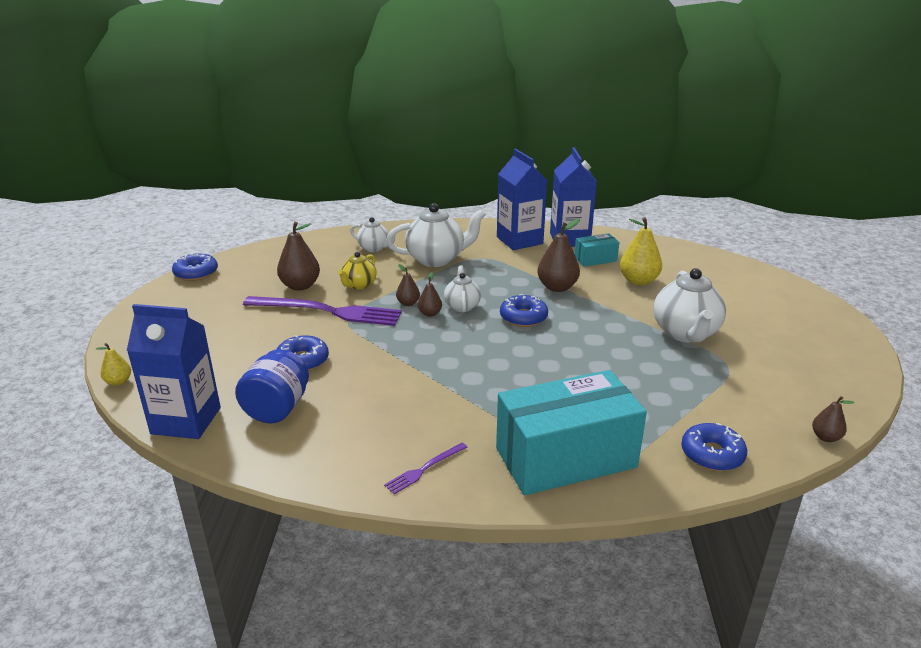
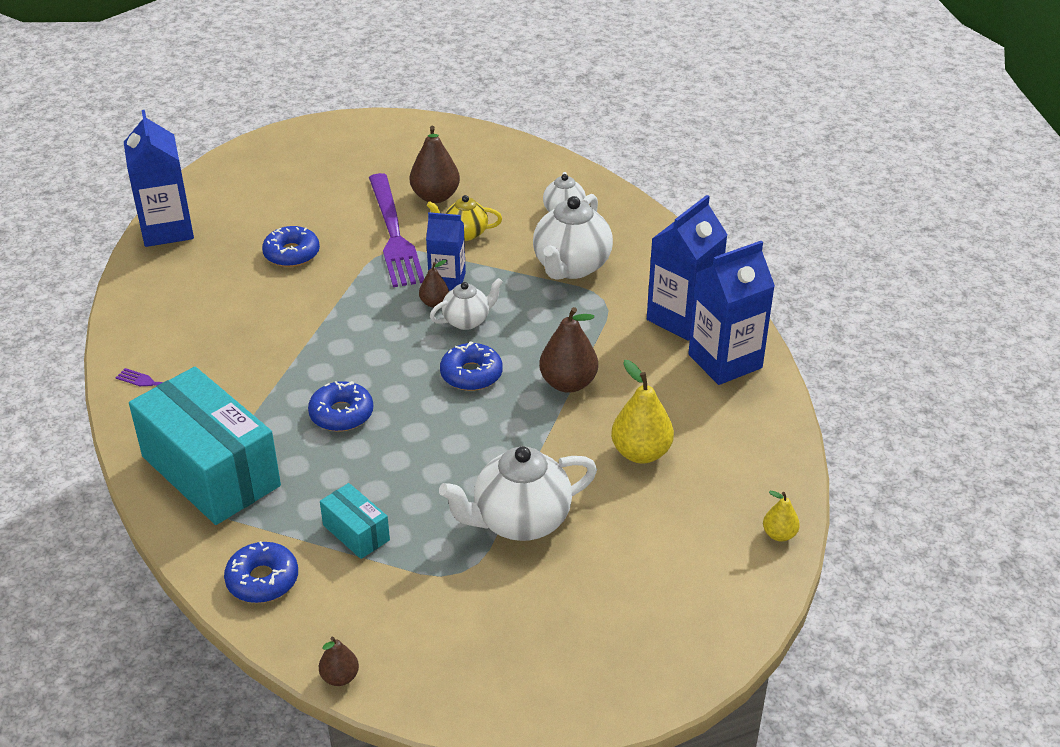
camera: 65 degrees right, 10 degrees up
yellow pear [96,343,131,386] -> yellow pear moved to [763,491,800,541]
blue donut [172,253,218,281] -> blue donut moved to [308,381,373,431]
blue jar [235,349,309,423] -> none
white teapot [386,203,485,267] -> white teapot turned 60 degrees clockwise [533,194,613,280]
brown pear [396,264,420,306] -> blue carton [426,212,466,291]
turquoise box [575,233,619,267] -> turquoise box moved to [320,483,390,559]

